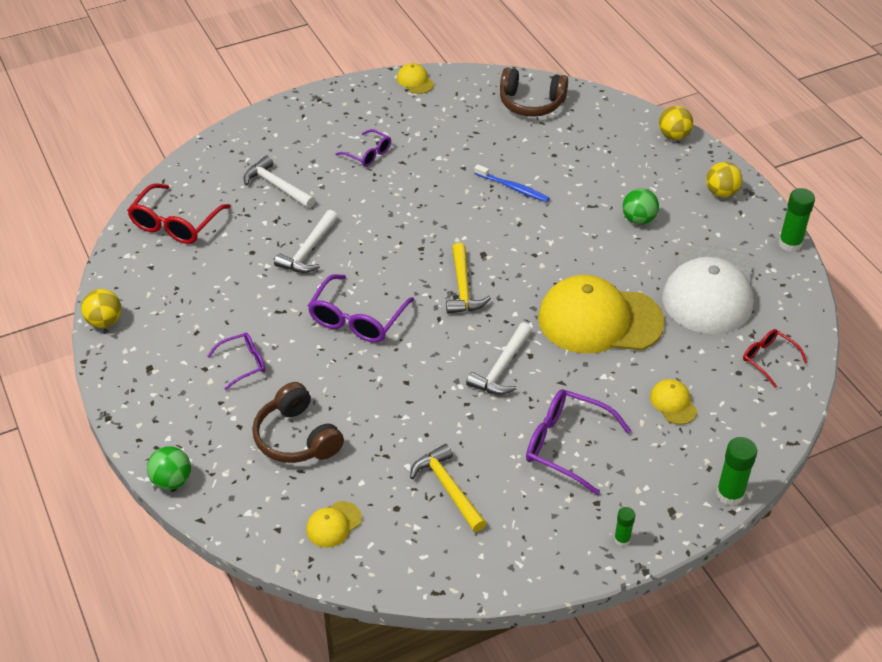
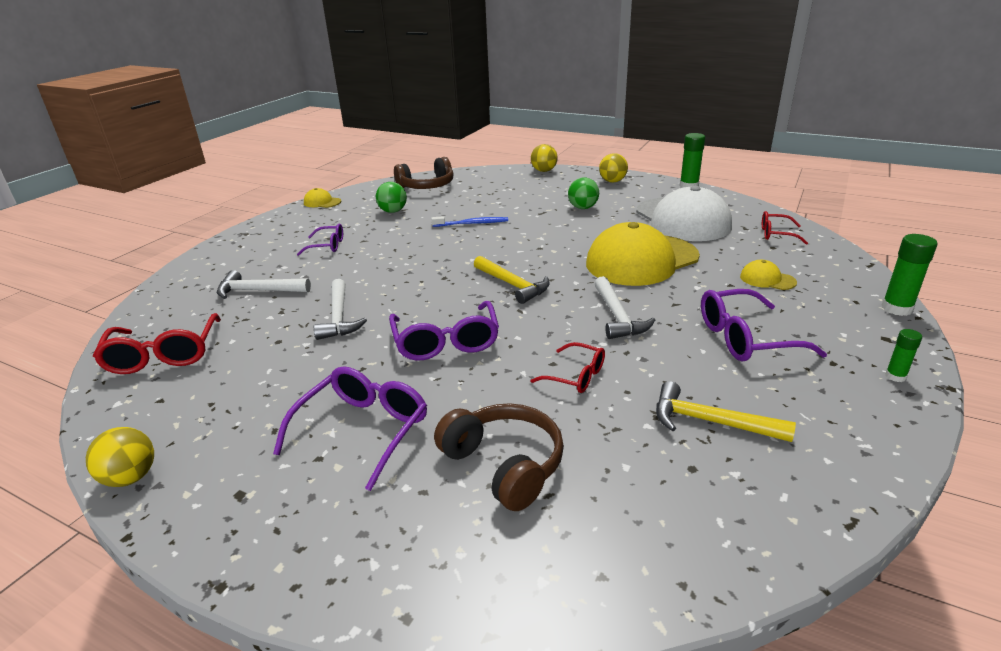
camera: 35 degrees left, 15 degrees down
green ball [147,446,191,490] -> green ball moved to [376,182,407,213]
purple glasses [207,333,265,390] -> purple glasses [273,366,427,491], size x1.68
brown headphones [252,382,344,463] -> brown headphones turned 150 degrees counterclockwise [434,403,564,511]
yellow cap [306,501,362,548] -> none
none -> red glasses [530,342,605,393]

